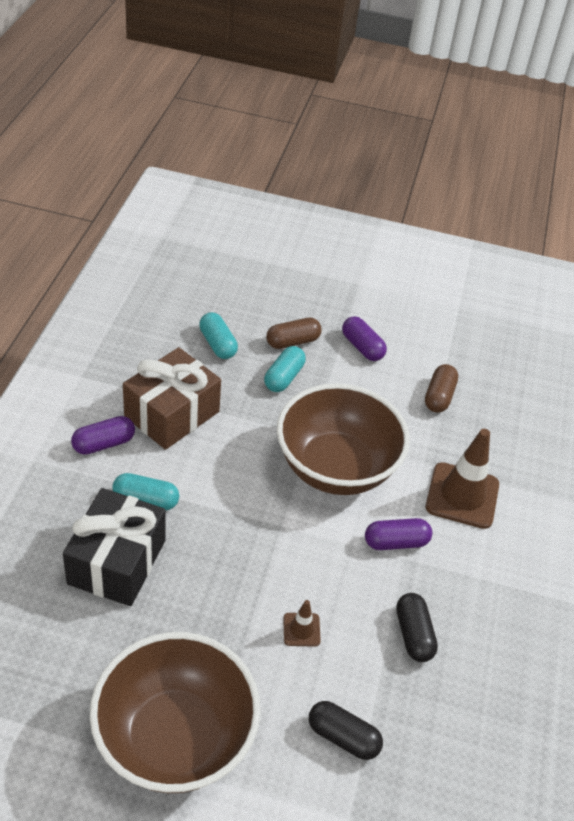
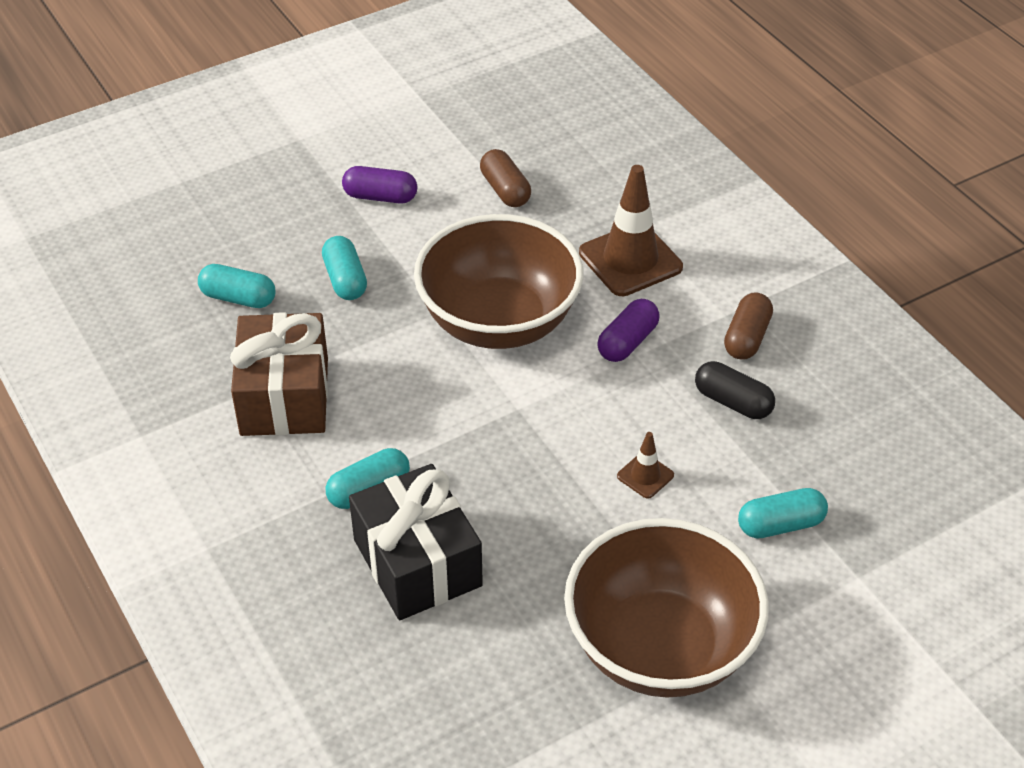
camera: 40 degrees left, 0 degrees up
purple capsule [71,416,135,455] -> none
brown capsule [266,318,322,349] -> brown capsule moved to [724,292,773,360]
black capsule [309,701,383,760] -> turquoise capsule [738,488,828,538]

